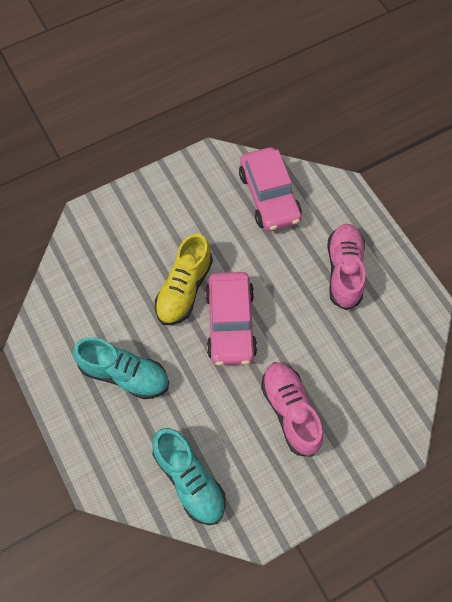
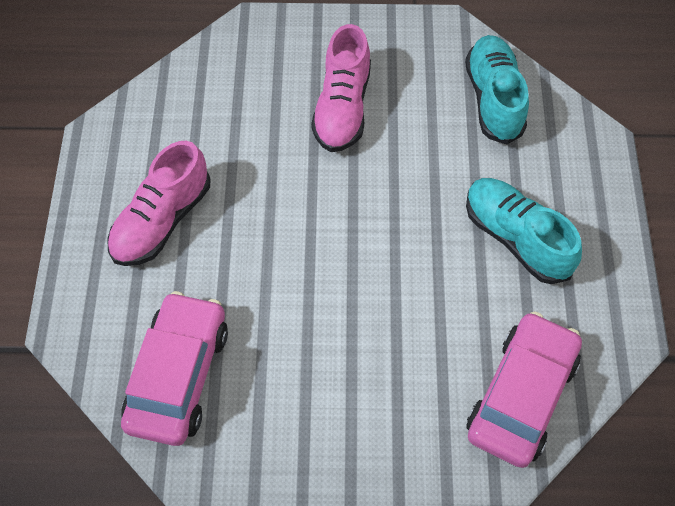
camera: 150 degrees left, 5 degrees down
yellow shoe [155,234,213,325] -> none
pink car [205,272,257,365] -> pink car moved to [466,312,582,468]

